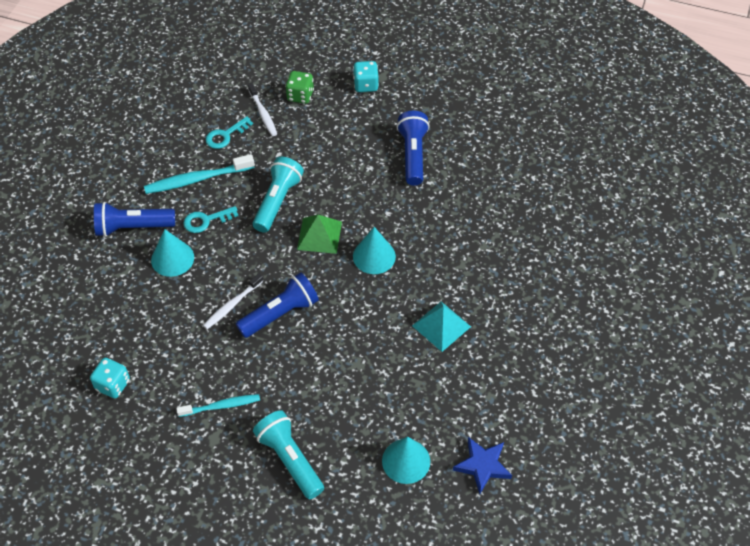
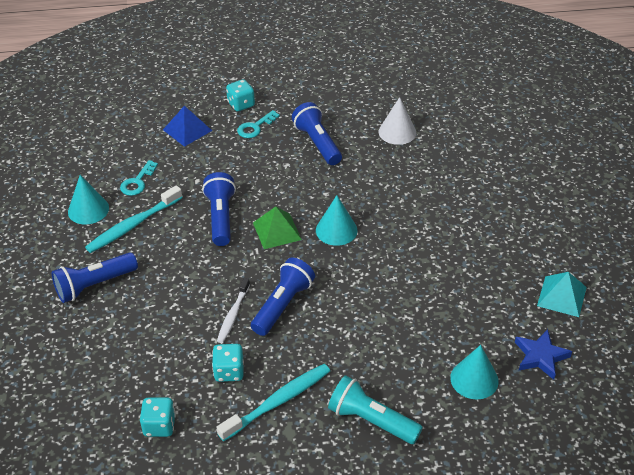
camera: 25 degrees left, 10 degrees down
turquoise cone [151,229,194,277] -> turquoise cone moved to [68,175,109,225]
turquoise toothbrush [176,394,260,417] -> turquoise toothbrush [216,364,330,442], size x1.55
turquoise key [183,206,238,233] -> turquoise key moved to [237,110,280,138]
white toothbrush [248,83,277,136] -> none
turquoise flashlight [252,157,304,233] -> blue flashlight [202,172,236,246]
green dice [285,71,314,104] -> blue pyramid [163,106,212,147]
turquoise pyramid [412,302,471,352] -> turquoise pyramid moved to [537,272,587,317]
none -> turquoise dice [212,344,244,382]
none -> white cone [379,97,416,145]

